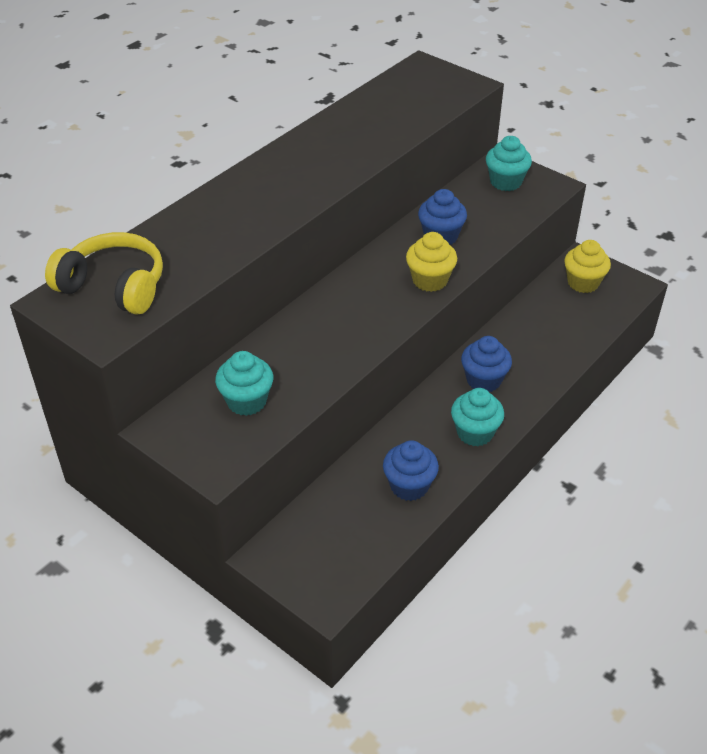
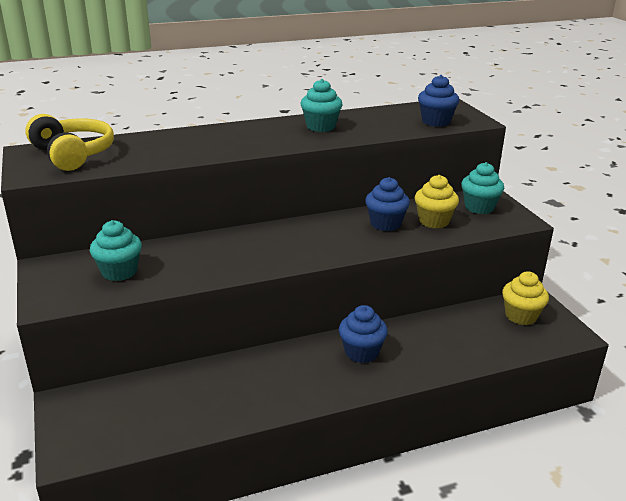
camera: 30 degrees right, 15 degrees down
blue cupcake [383,440,439,501] -> blue cupcake moved to [418,75,459,127]
yellow cupcake [406,232,457,292] -> yellow cupcake moved to [415,175,459,229]
turquoise cupcake [451,388,504,446] -> turquoise cupcake moved to [301,79,343,132]

